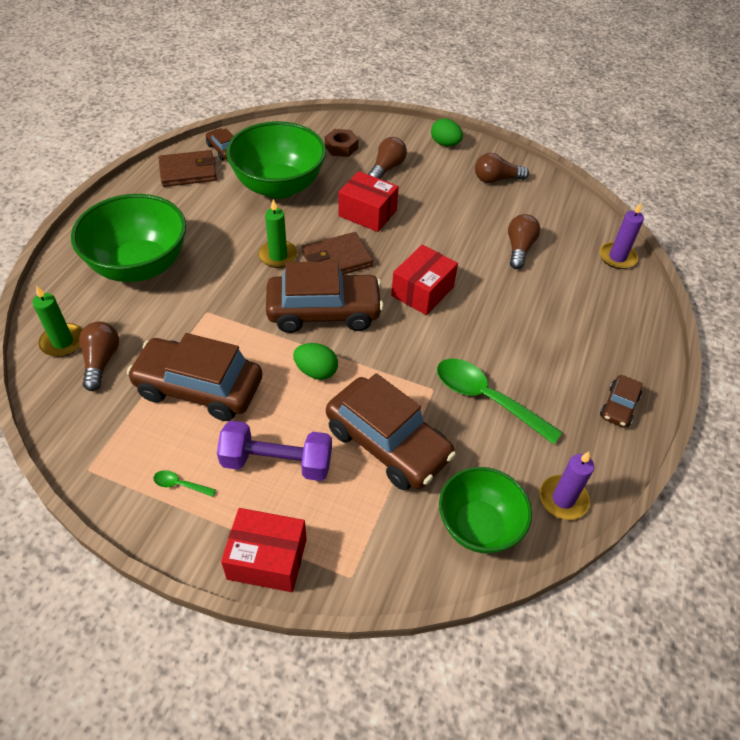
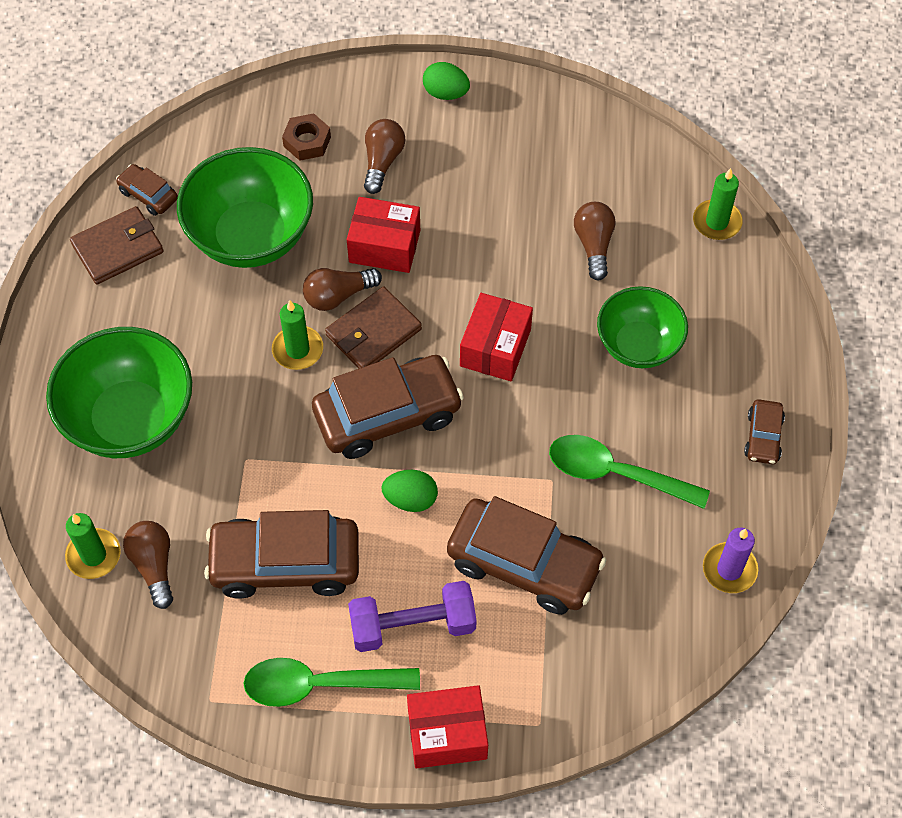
camera: 15 degrees left, 10 degrees up
green spoon [153,470,216,497] -> green spoon [243,658,420,707], size x2.39
green bowl [439,467,532,553] -> green bowl moved to [597,286,688,368]
brown light bulb [475,153,529,183] -> brown light bulb moved to [303,268,382,311]
purple candle [600,202,644,269] -> green candle [693,168,743,240]

